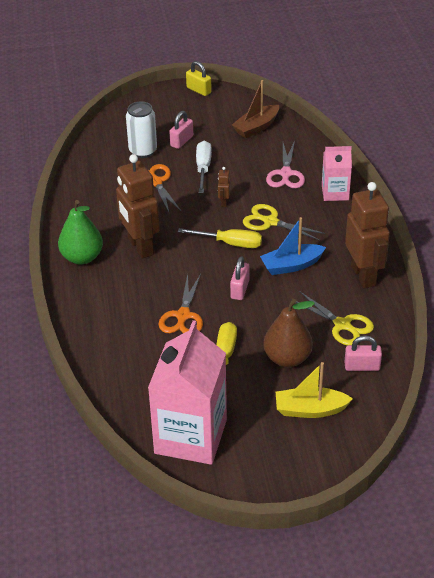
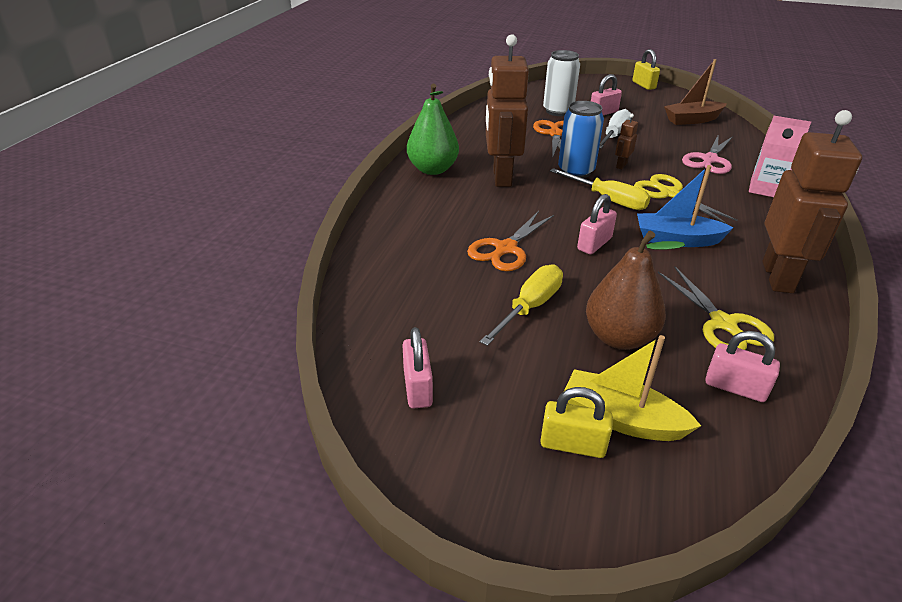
camera: 25 degrees right, 5 degrees down
pink carton [148,320,227,465] -> pink padlock [403,327,433,408]
none -> yellow padlock [540,387,613,458]
none -> blue can [558,101,604,178]

